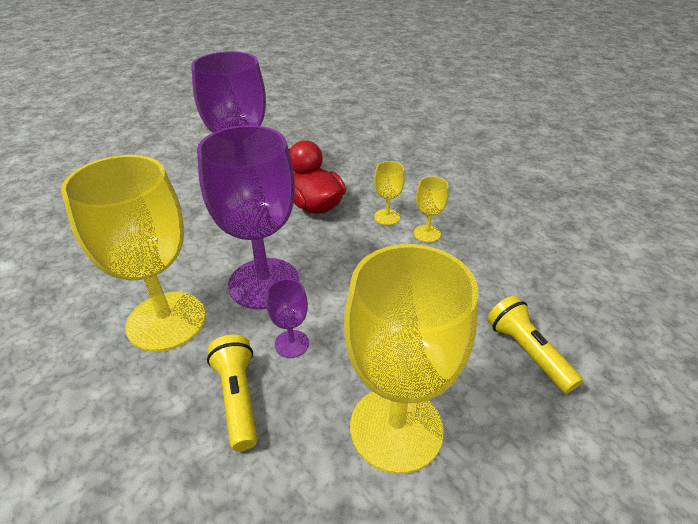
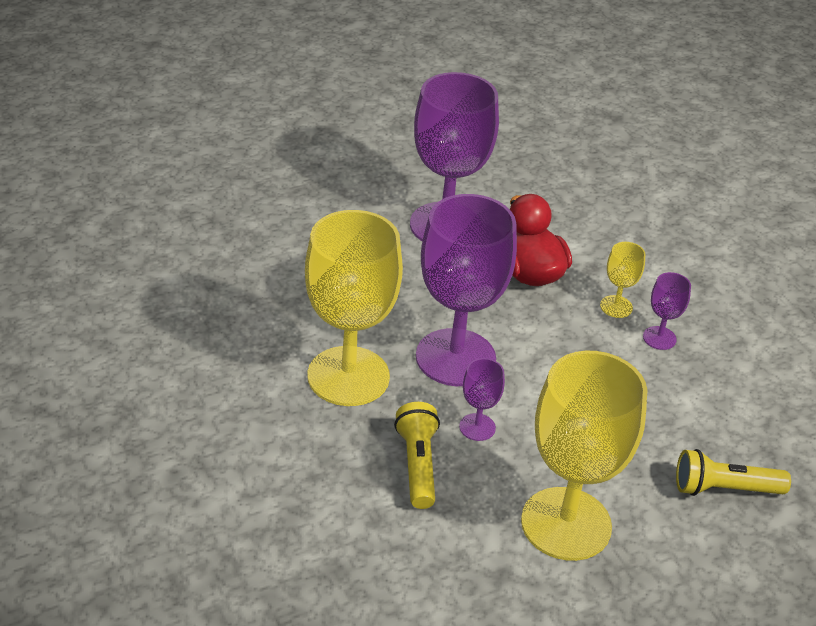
camera: 10 degrees right, 0 degrees up
yellow goblet [414,176,449,242] -> purple goblet [643,272,691,350]
yellow flashlight [487,295,583,394] -> yellow flashlight turned 75 degrees counterclockwise [676,449,791,496]

